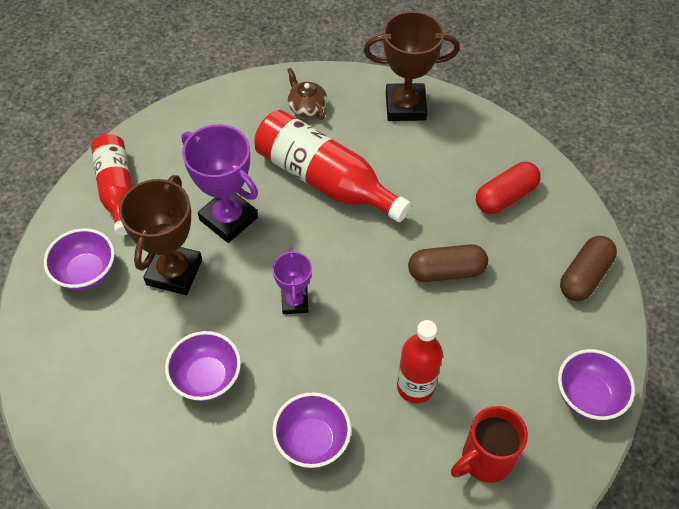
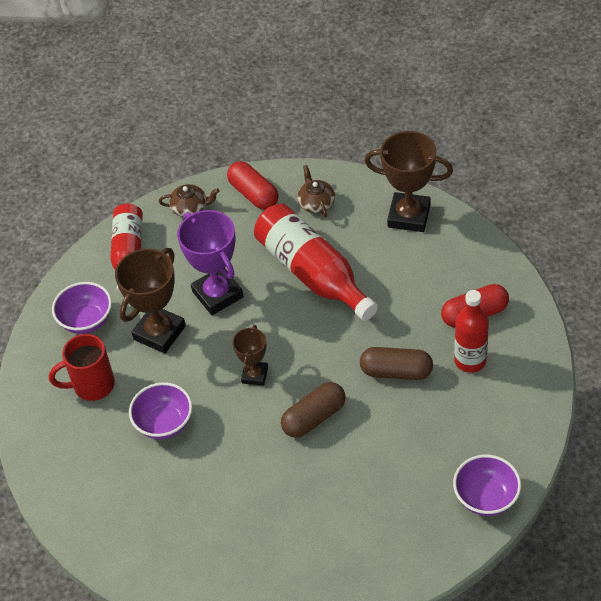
camera: 20 degrees right, 5 degrees down
purple bowl [272,392,351,468] -> none
purple trophy [273,248,312,314] -> brown trophy [232,325,268,386]
red bottle [397,320,443,403] -> red bottle moved to [454,290,489,373]
red mug [451,406,528,483] -> red mug moved to [49,334,115,401]
brown capsule [560,236,617,301] -> brown capsule moved to [281,382,346,438]
none -> brown teapot [159,184,219,217]
none -> red capsule [227,161,279,210]

